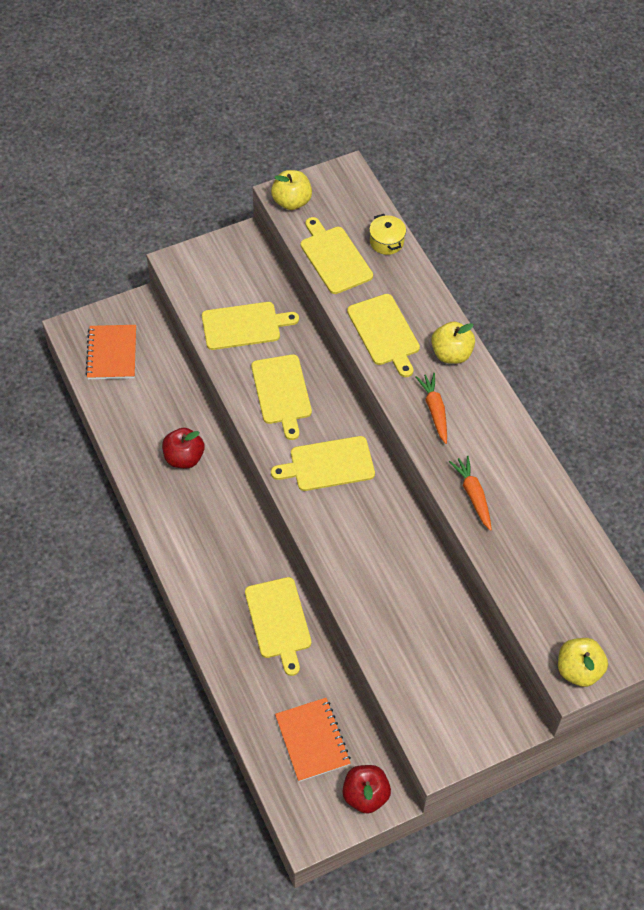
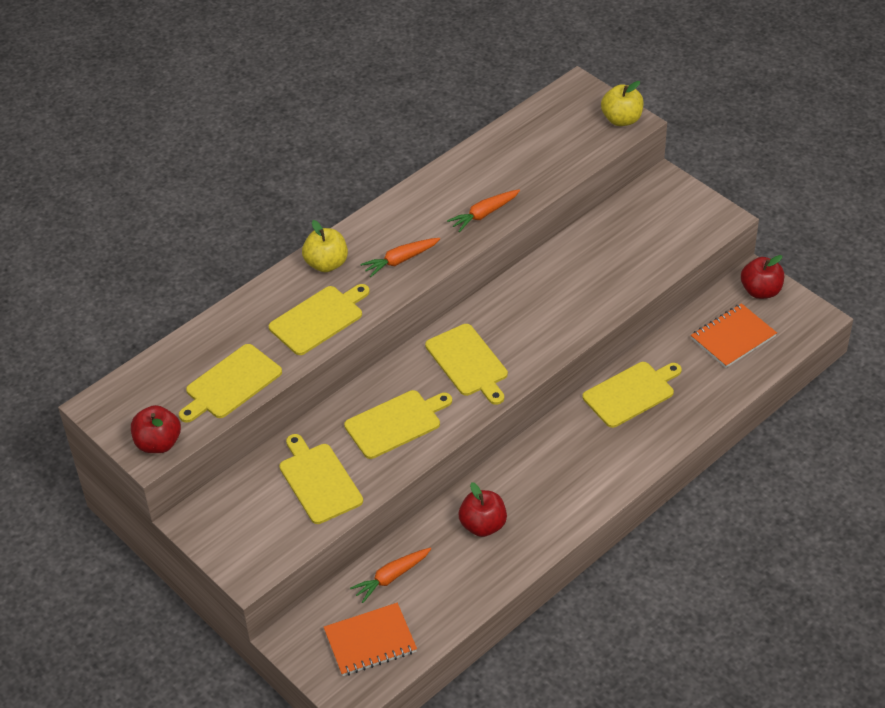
camera: 105 degrees left, 10 degrees down
yellow apple [271,170,312,210] -> red apple [131,405,181,453]
yellow pot [369,214,406,255] -> none
none -> orange carrot [350,548,431,603]

